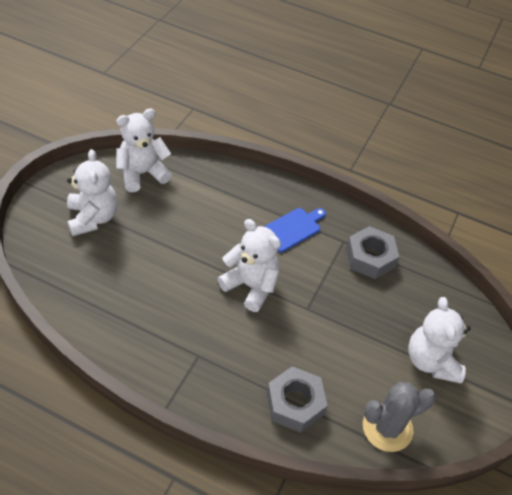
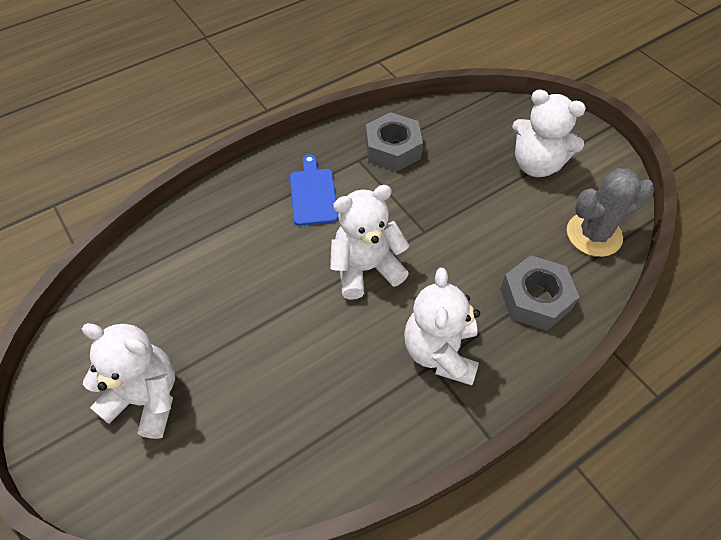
camera: 55 degrees left, 5 degrees up
white teddy bear [116,108,172,192] -> white teddy bear moved to [404,268,480,385]
grey cactus [363,382,436,452] -> grey cactus turned 60 degrees clockwise [567,168,654,257]

